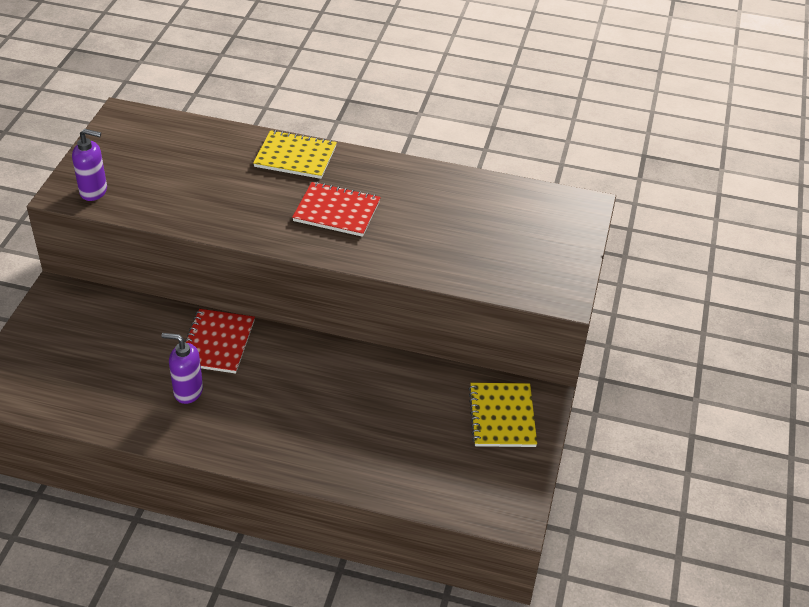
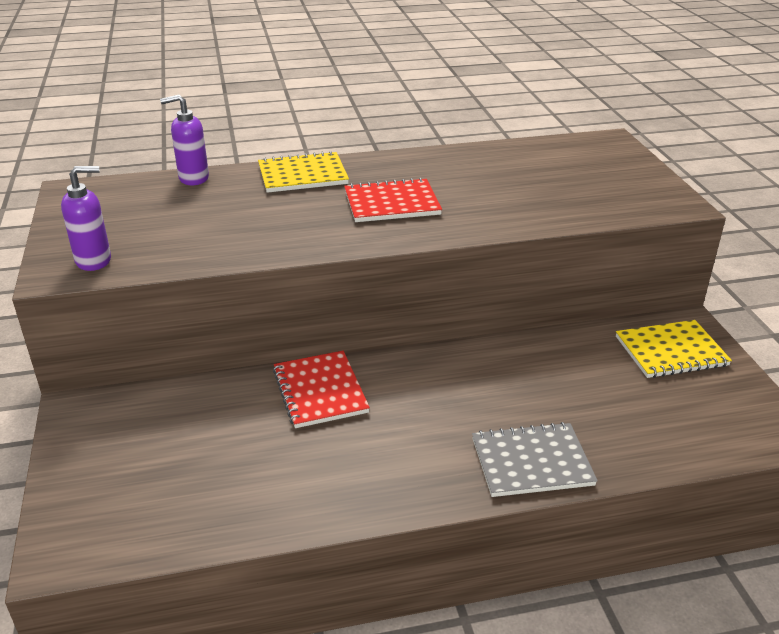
camera: 25 degrees left, 10 degrees down
purple soap dispenser [161,333,203,404] -> purple soap dispenser moved to [160,94,209,185]
yellow notebook [469,383,537,447] -> yellow notebook turned 75 degrees counterclockwise [616,320,732,378]
none -> grey notebook [472,422,598,497]

